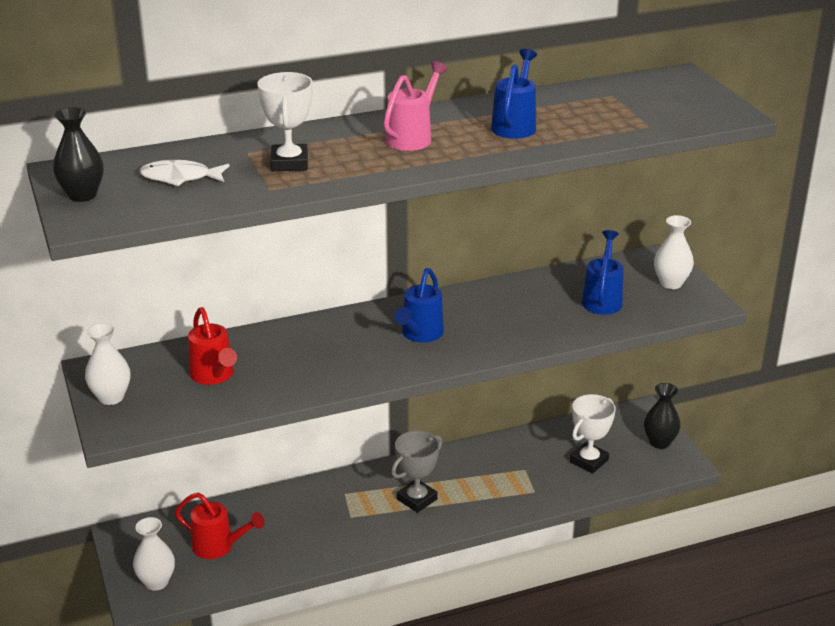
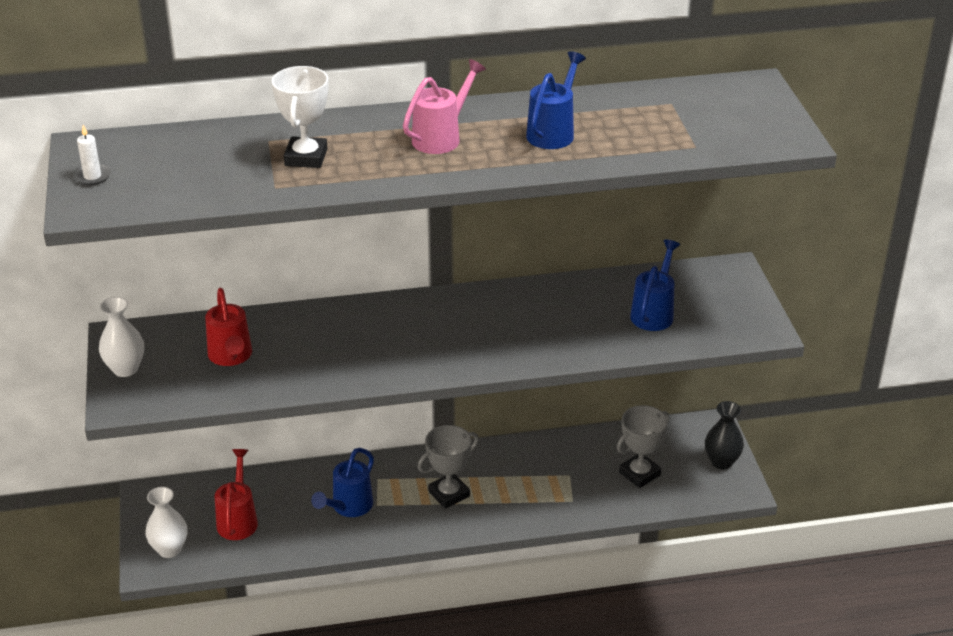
camera: 10 degrees right, 5 degrees up
black vase [53,107,104,202] -> white candle [73,125,111,185]
white fish [139,160,230,186] -> none
red watering can [175,493,264,559] -> red watering can turned 120 degrees counterclockwise [215,449,258,540]
blue watering can [394,268,444,342] -> blue watering can moved to [311,448,374,517]
white trophy [570,394,616,473] -> grey trophy [617,405,670,488]
white vase [654,215,694,289] -> none

